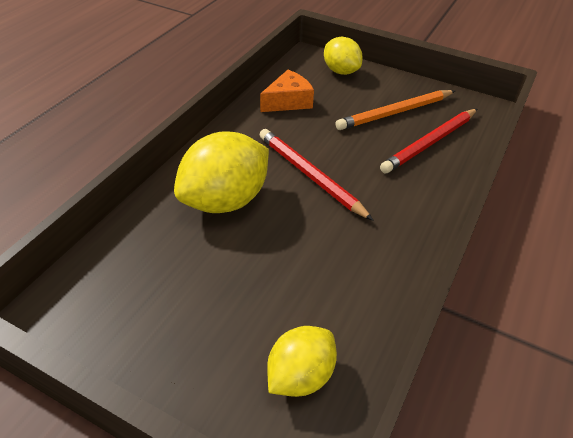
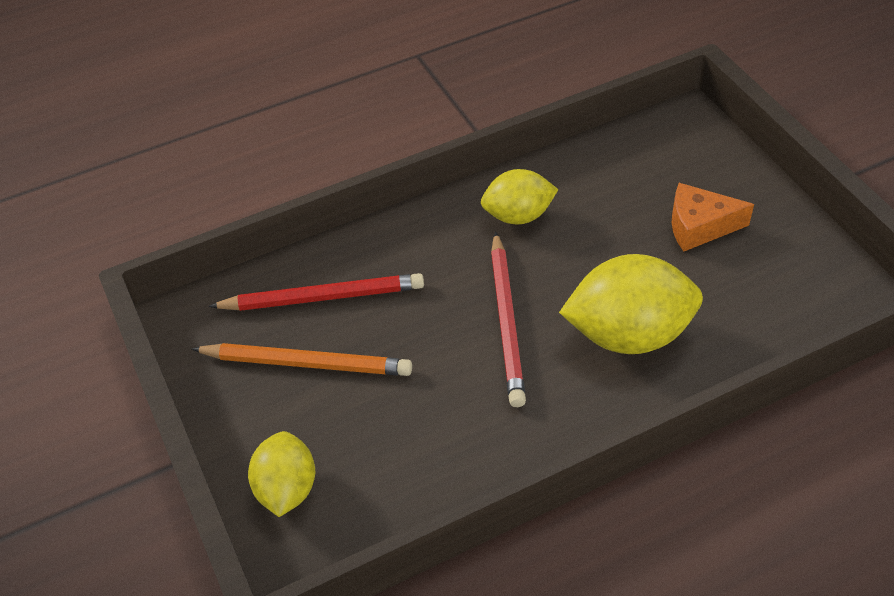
camera: 140 degrees left, 5 degrees up
orange cheese [260,70,314,112] -> orange cheese moved to [672,183,754,251]
yellow lemon [267,326,337,397] -> yellow lemon moved to [481,169,559,224]

